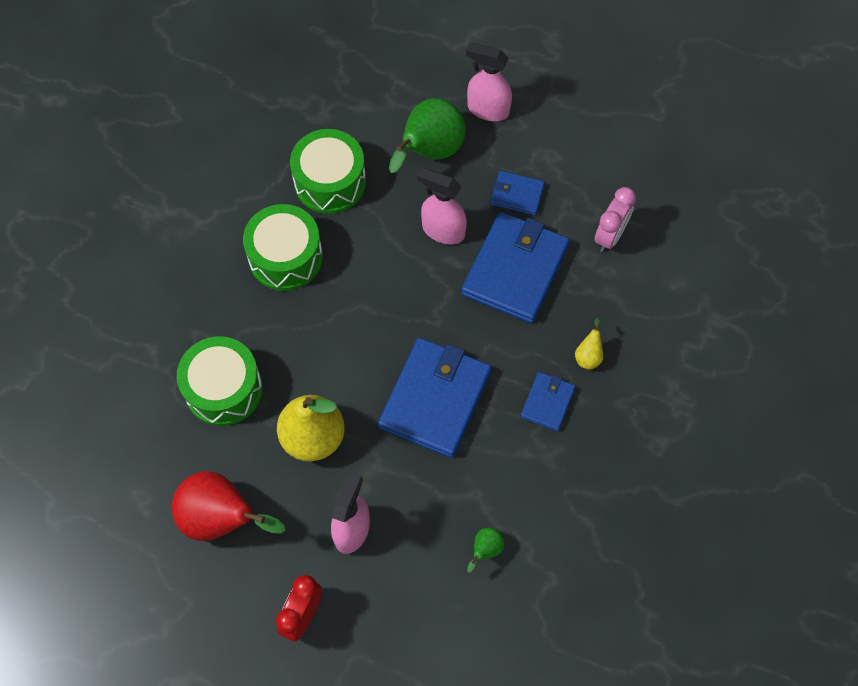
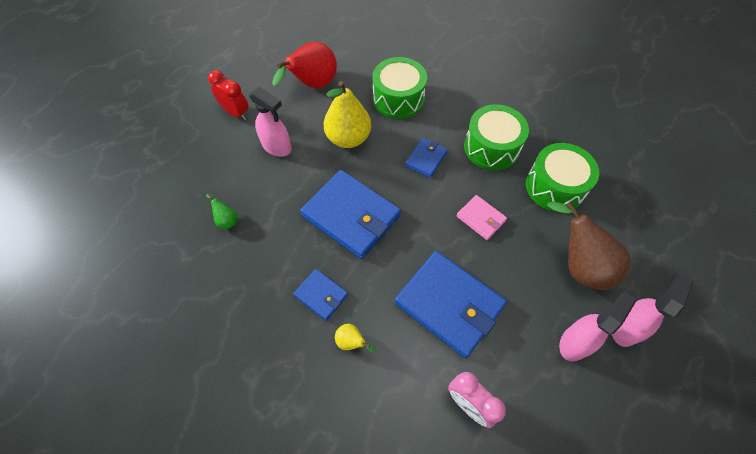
camera: 105 degrees right, 5 degrees down
green pear [389,98,466,173] -> brown pear [547,202,631,290]
pink spray bottle [417,167,467,245] -> pink spray bottle moved to [559,291,636,362]
blue wallet [490,171,545,216] -> blue wallet moved to [405,138,448,178]
none -> pink wallet [456,195,507,240]

